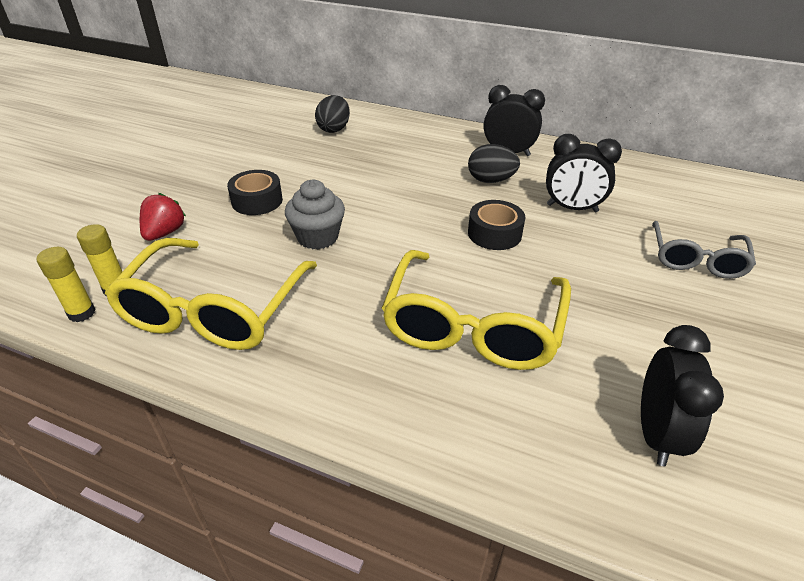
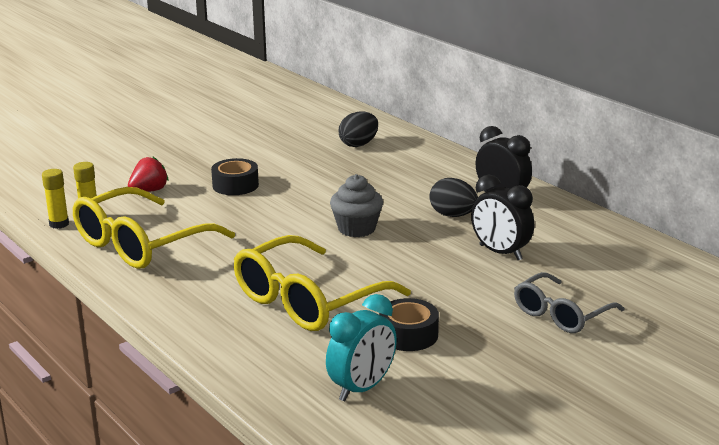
camera: 30 degrees right, 15 degrees down
grey cupcake [285,180,345,249] -> grey cupcake moved to [330,174,383,237]
black tape [468,200,526,250] -> black tape moved to [379,298,439,351]
black clock [641,325,724,466] -> turquoise clock [326,294,397,401]

